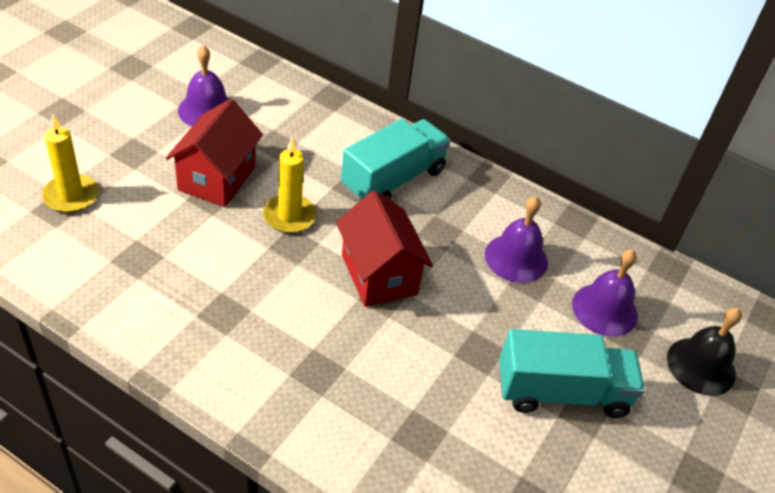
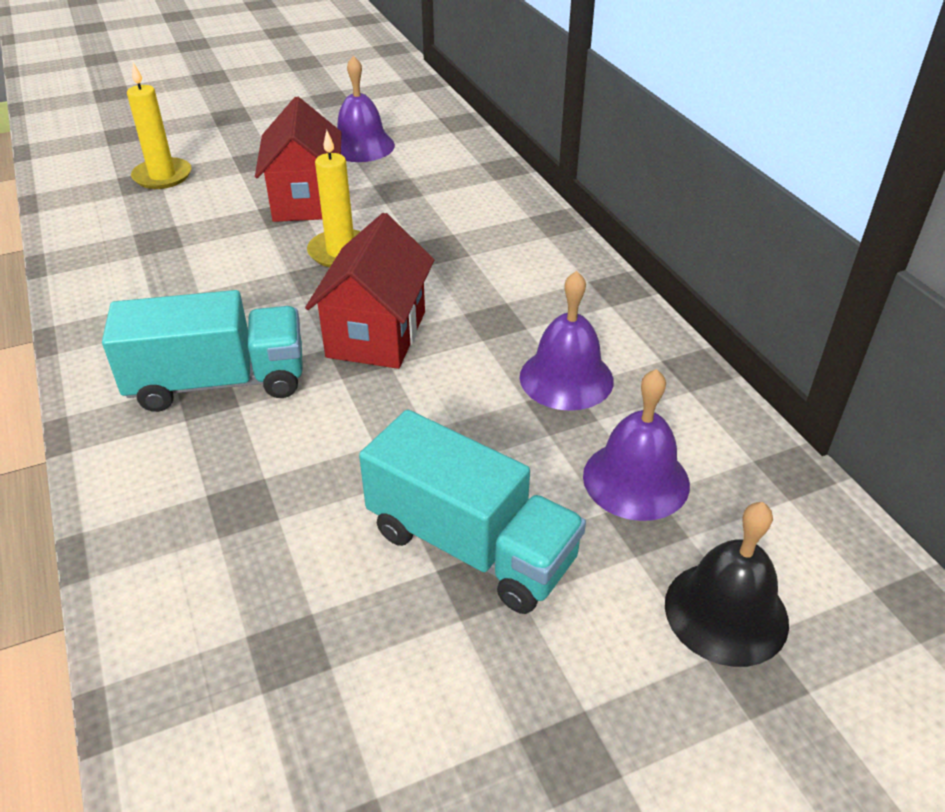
camera: 40 degrees right, 5 degrees down
red house [166,99,263,207] -> red house turned 60 degrees counterclockwise [255,97,342,222]
turquoise truck [341,119,450,201] -> turquoise truck moved to [102,290,303,412]

